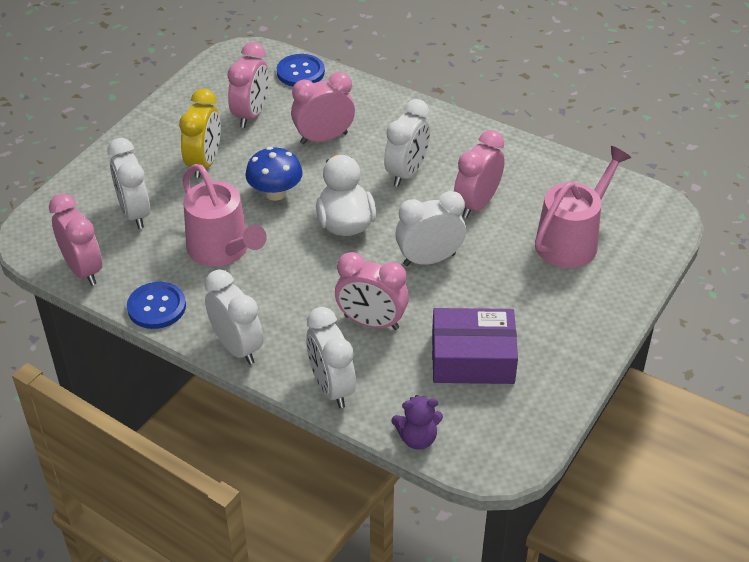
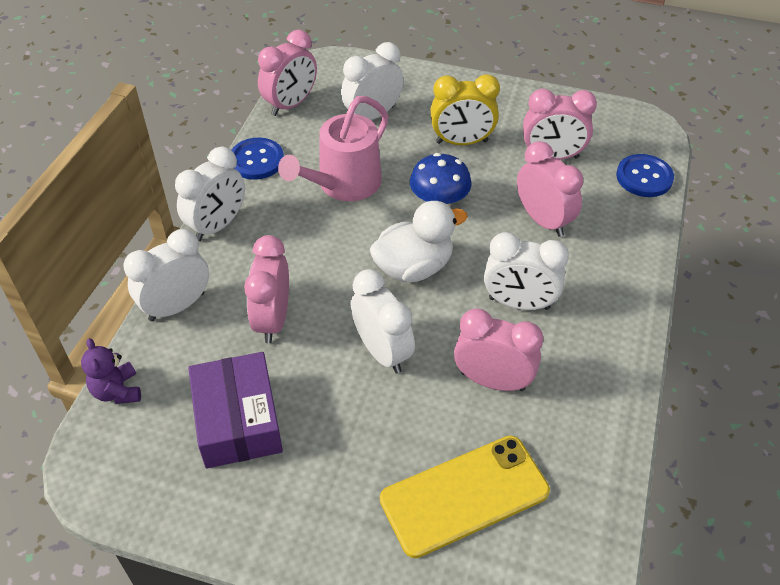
camera: 75 degrees right, 5 degrees up
pink watering can [535,146,632,268] -> yellow phone [380,436,550,558]

